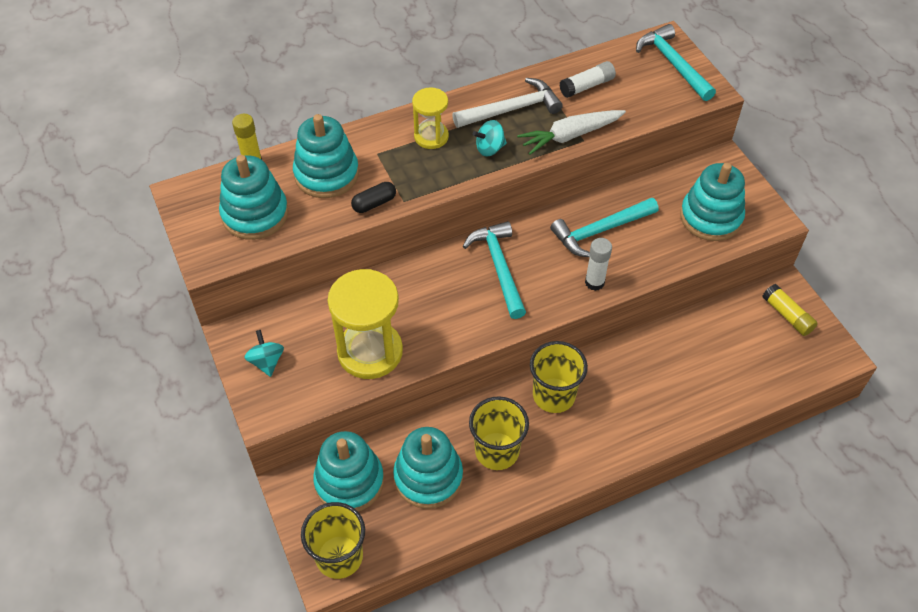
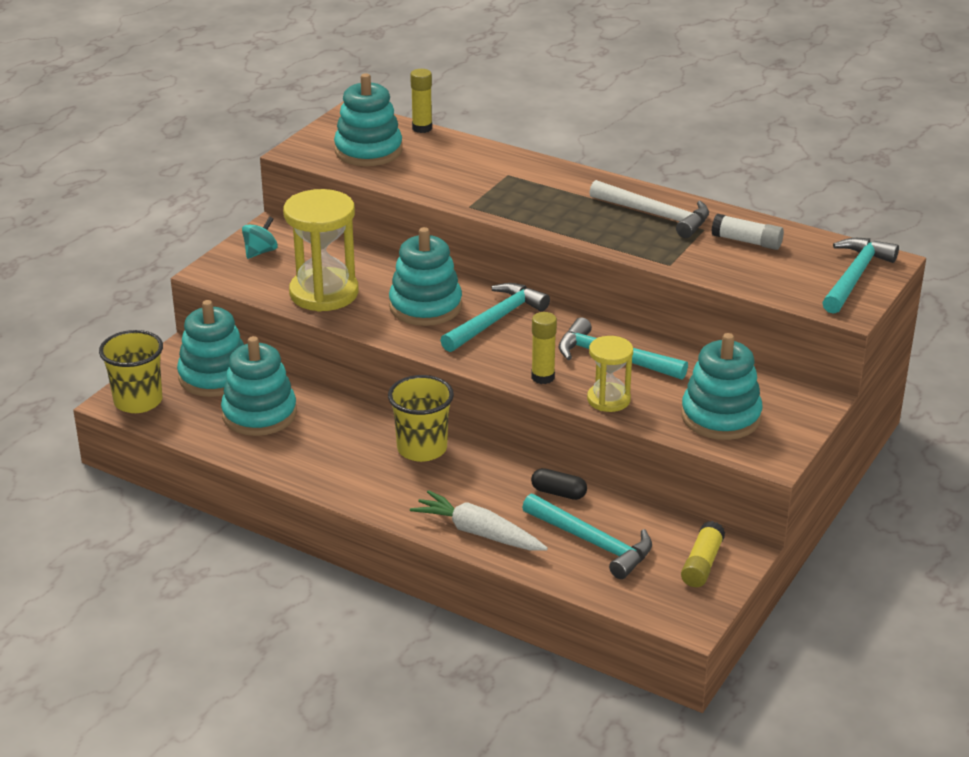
camera: 55 degrees right, 20 degrees down
turquoise stacking toy [293,114,359,198] -> turquoise stacking toy moved to [389,227,462,326]
black capsule [351,182,396,213] -> black capsule moved to [531,468,587,500]
yellow hourglass [412,87,449,149] -> yellow hourglass moved to [587,336,633,412]
yellow cup [469,396,529,470] -> none
turquoise spinning top [473,120,507,156] -> none
white carrot [517,110,626,155] -> white carrot moved to [410,490,548,551]
white glue stick [585,238,612,291] -> yellow glue stick [531,312,557,384]
none -> turquoise hammer [522,494,652,579]

